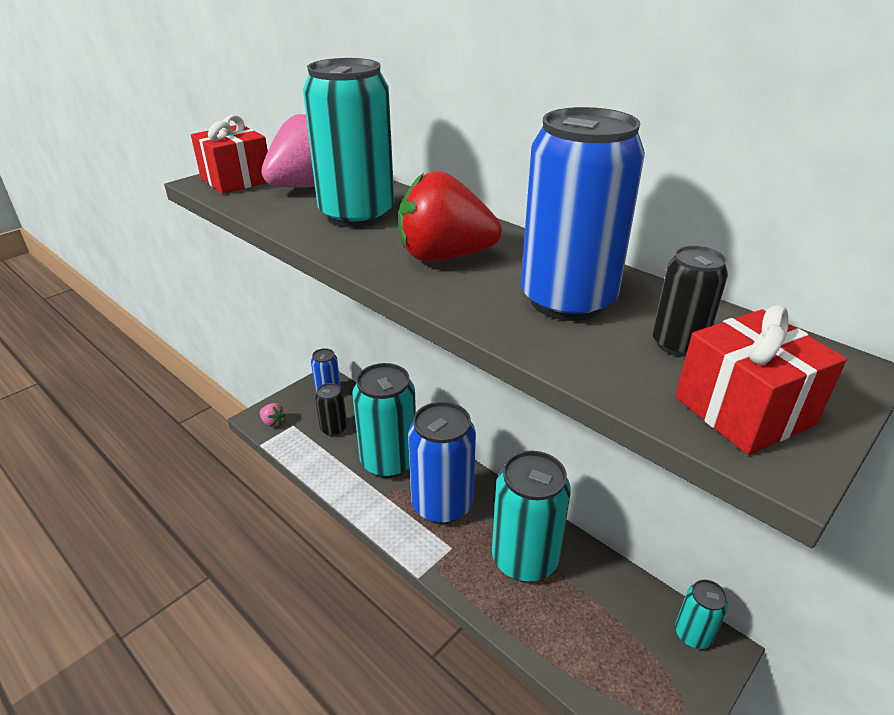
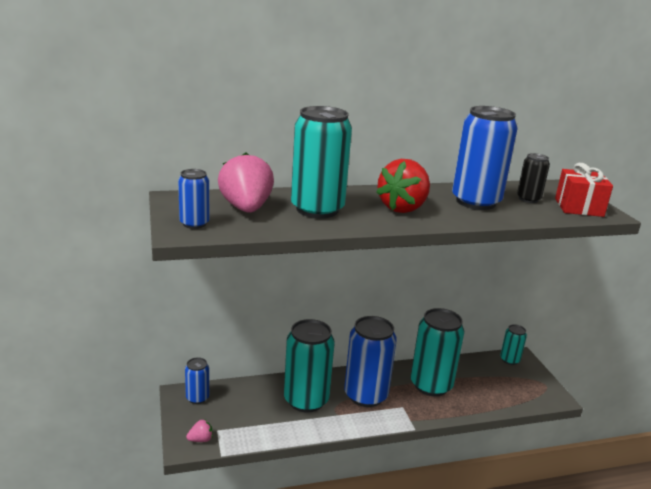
camera: 60 degrees left, 10 degrees down
red gift [191,115,268,194] -> blue can [178,169,210,229]
black can [315,383,347,436] -> none

